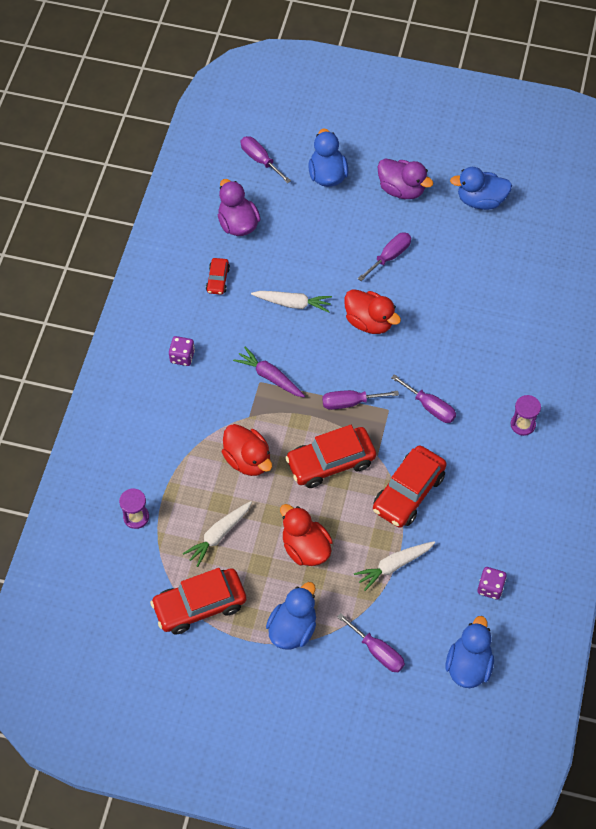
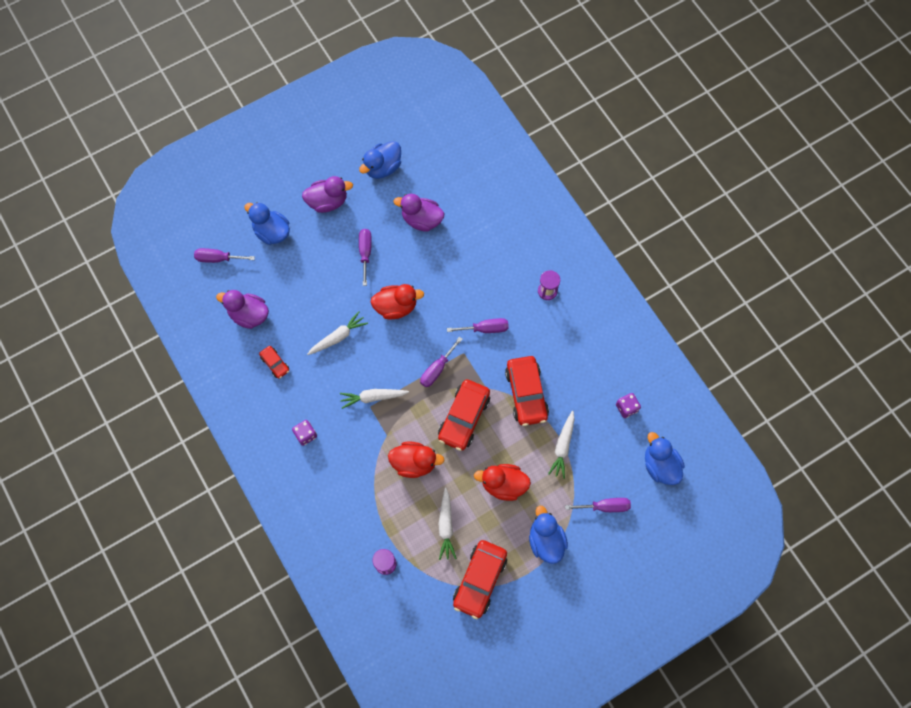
camera: 45 degrees left, 10 degrees up
purple carrot [233,347,305,398] -> white carrot [340,389,409,409]
none -> purple duck [394,194,444,232]

